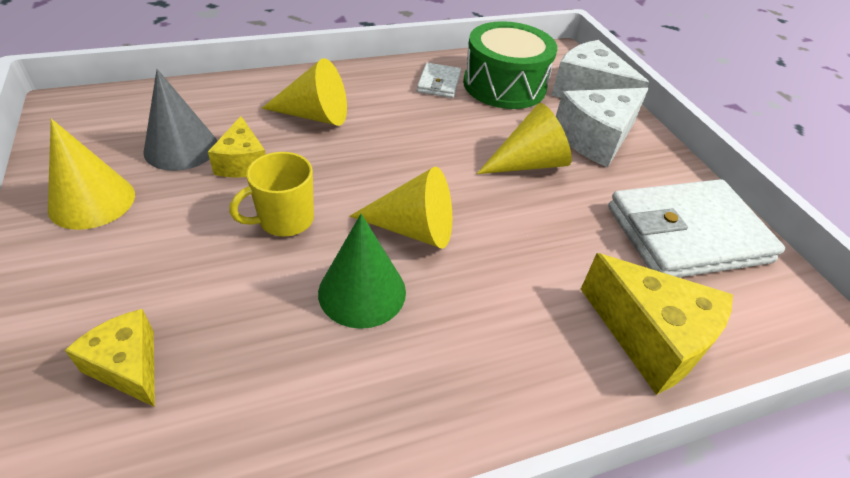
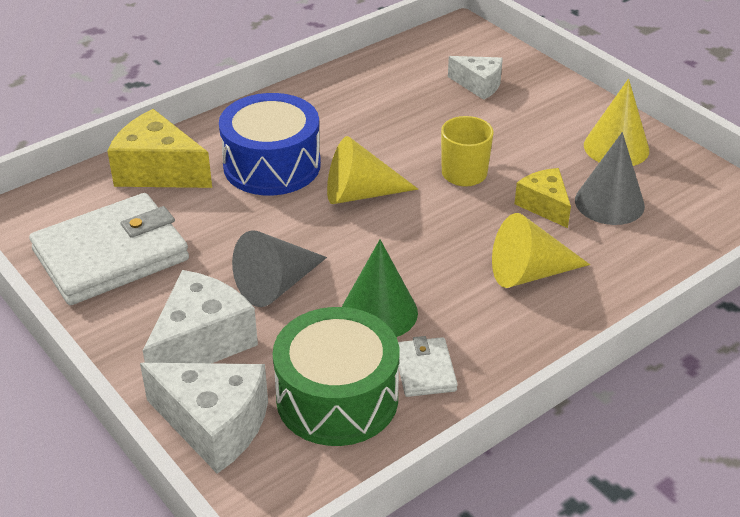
camera: 165 degrees right, 5 degrees down
yellow cheese [65,309,155,407] -> white cheese [448,56,503,100]
green cone [318,214,406,329] -> green cone moved to [342,240,418,337]
yellow cone [477,103,572,174] -> grey cone [232,230,327,307]
none -> blue drum [219,93,321,195]

